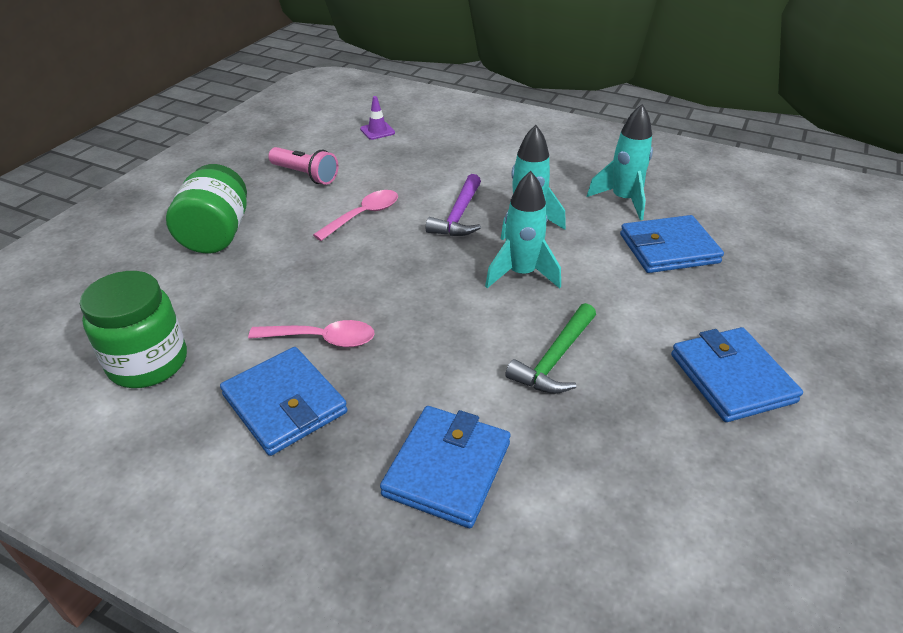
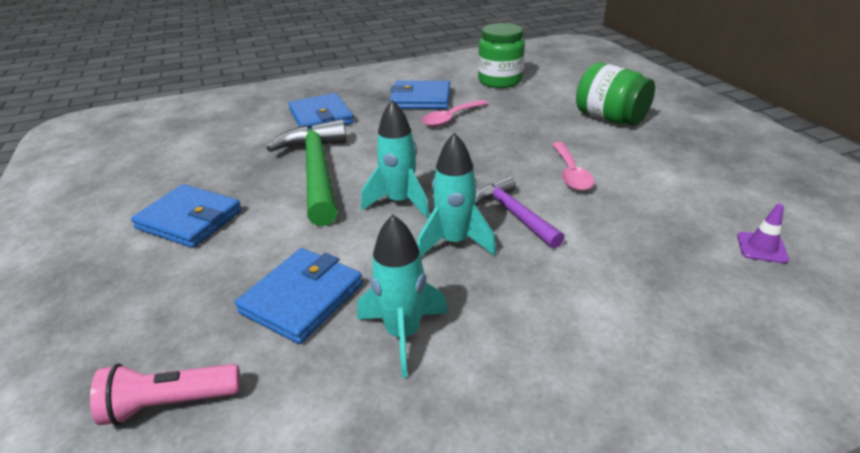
camera: 135 degrees right, 5 degrees down
pink flashlight [268,147,339,185] -> pink flashlight moved to [90,364,240,425]
green hammer [505,303,596,394] -> green hammer [267,119,347,226], size x1.72

